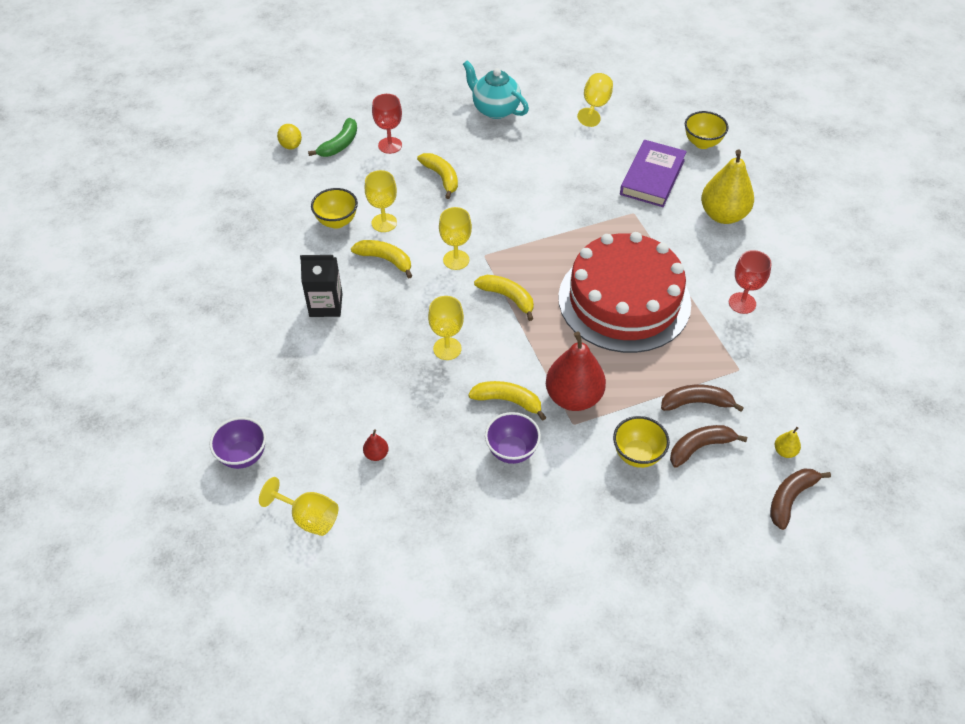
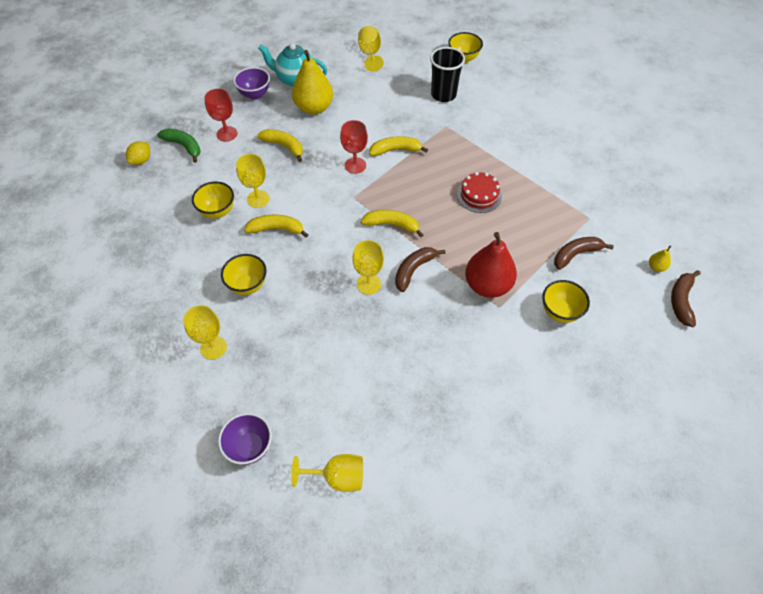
camera: 25 degrees left, 5 degrees up
yellow lemon [277,124,302,150] -> yellow lemon turned 75 degrees clockwise [126,141,150,165]
black carton [300,255,343,317] -> yellow bowl [221,254,267,295]
green banana [308,118,357,157] -> green banana turned 60 degrees counterclockwise [157,129,201,163]
red pear [363,430,389,461] -> none
yellow goblet [439,207,472,270] -> yellow goblet moved to [183,305,227,360]
yellow banana [468,381,547,421] -> yellow banana moved to [369,136,428,156]
purple bowl [485,412,541,464] -> purple bowl moved to [233,67,270,99]
red cake [558,232,691,353] -> red cake [457,172,502,213], size x0.42
purple book [620,140,687,207] -> black cup [430,47,465,102]
brown banana [670,425,747,468] -> brown banana moved to [395,247,446,292]
yellow pear [701,149,754,224] -> yellow pear moved to [292,50,333,115]
red goblet [729,250,772,314] -> red goblet moved to [340,120,368,174]

